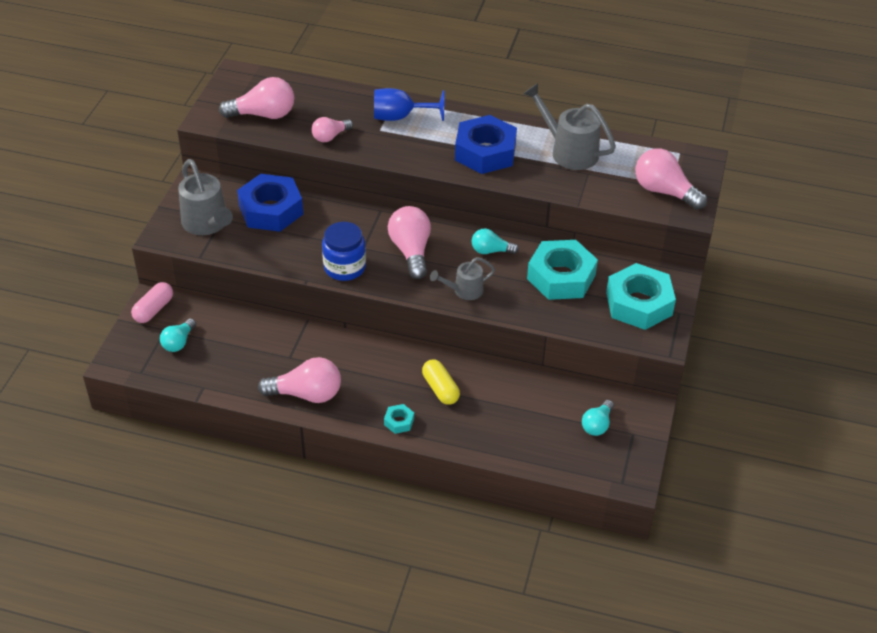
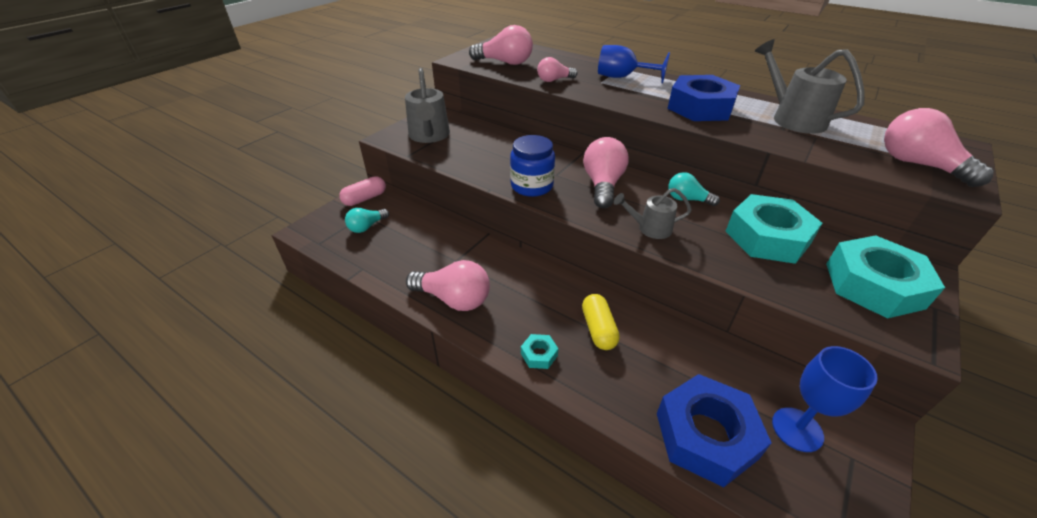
camera: 20 degrees right, 5 degrees down
blue nut [237,174,303,232] -> blue nut moved to [657,374,771,487]
turquoise light bulb [582,400,614,436] -> blue goblet [772,346,878,452]

